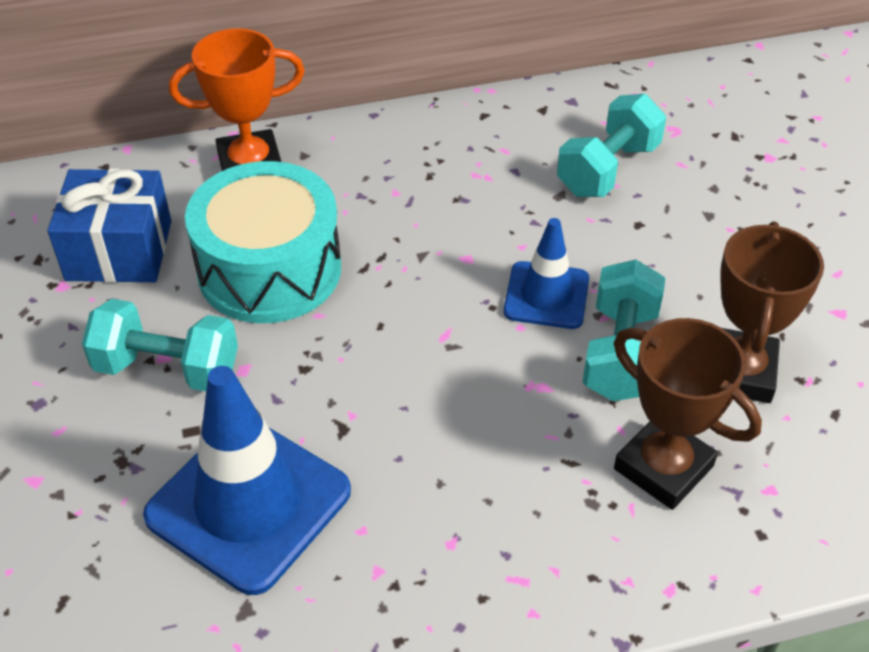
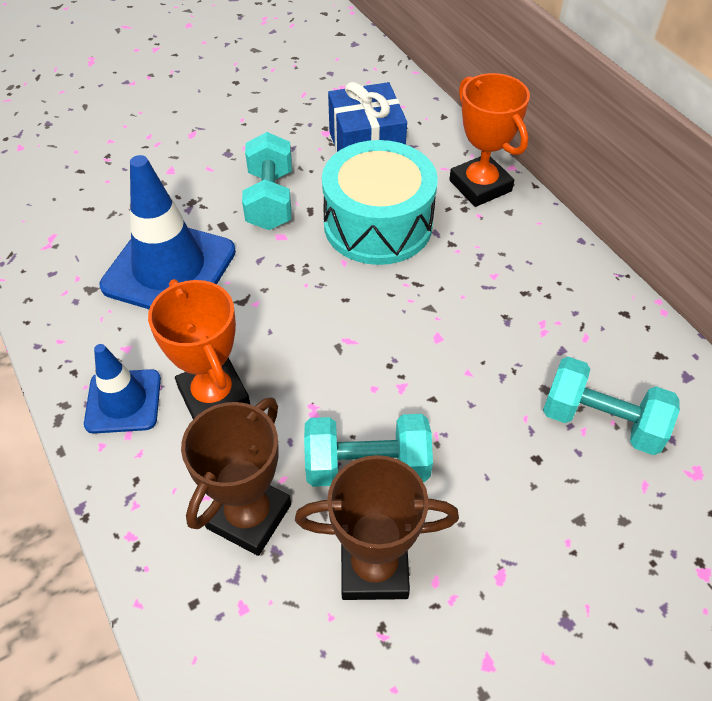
camera: 75 degrees right, 5 degrees up
blue traffic cone [504,218,589,329] -> blue traffic cone moved to [84,344,161,434]
none -> orange trophy [148,279,250,419]

